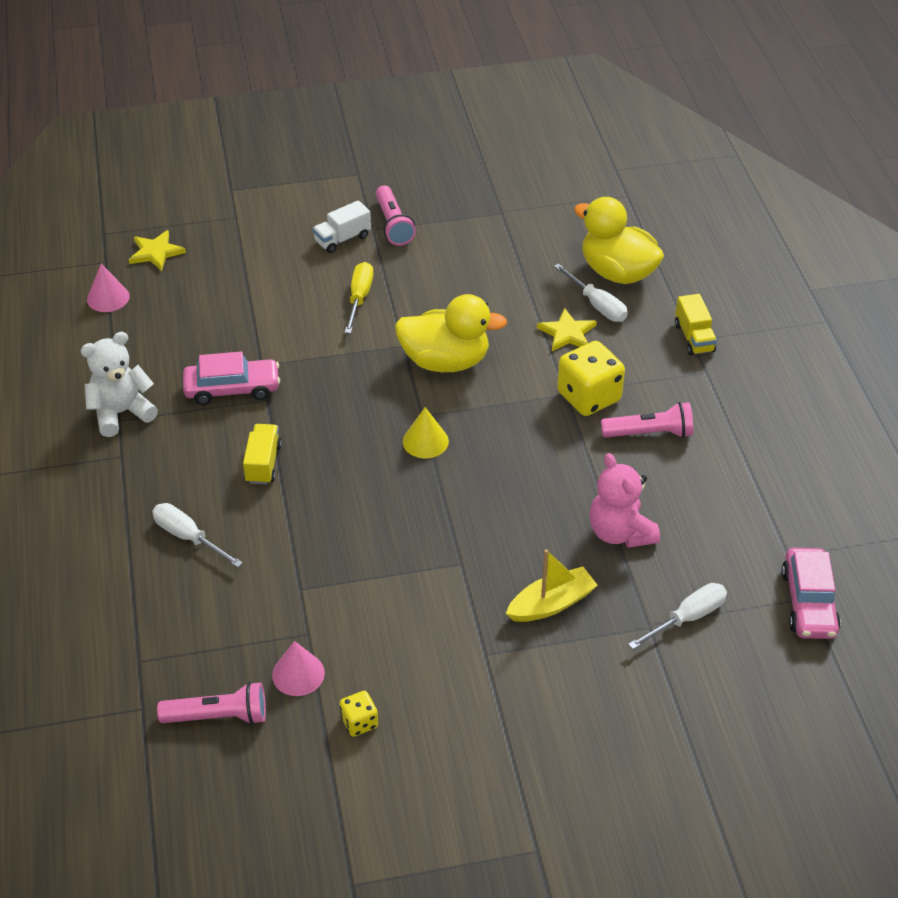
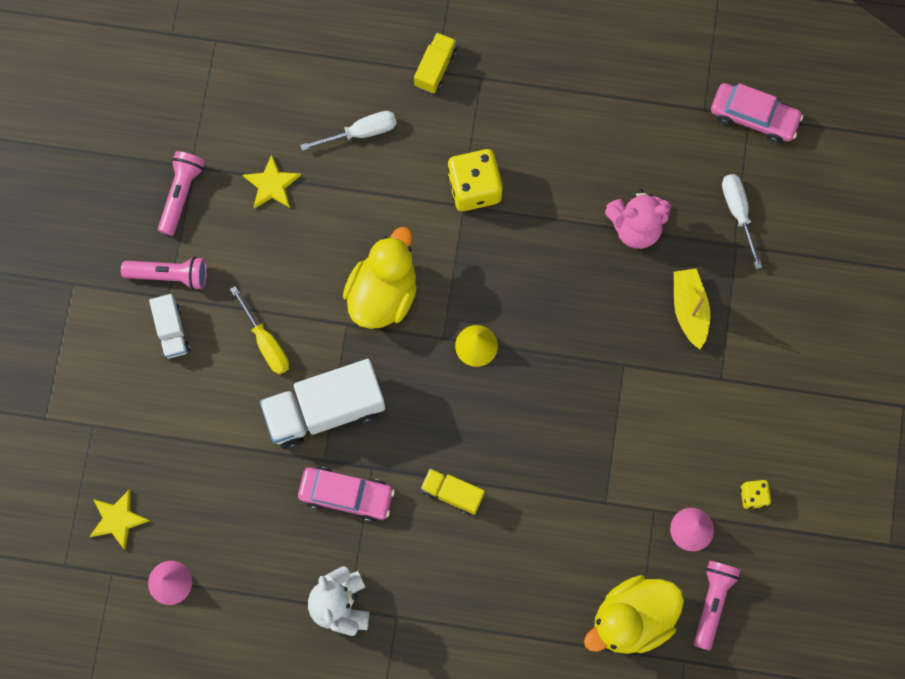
camera: 70 degrees left, 30 degrees up
white screwdriver [152,503,243,567] -> none
pink car [183,352,280,405] -> pink car turned 90 degrees clockwise [298,467,395,522]
yellow screwdriver [345,262,373,334] -> yellow screwdriver turned 150 degrees counterclockwise [230,286,289,374]
yellow star [537,308,597,351] -> yellow star moved to [243,154,301,209]
yellow duck [574,197,664,284] -> yellow duck moved to [584,575,684,654]
pink flashlight [601,402,693,438] -> pink flashlight moved to [158,151,205,236]
yellow truck [675,294,717,356] -> yellow truck turned 75 degrees counterclockwise [414,33,457,93]
none -> white truck [260,359,385,449]

